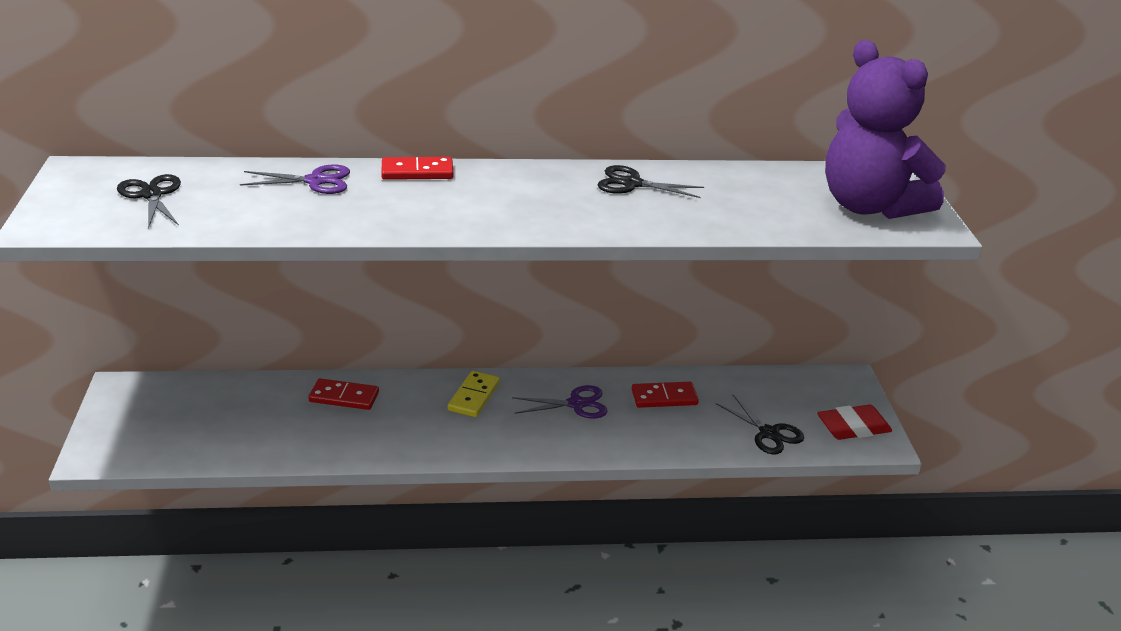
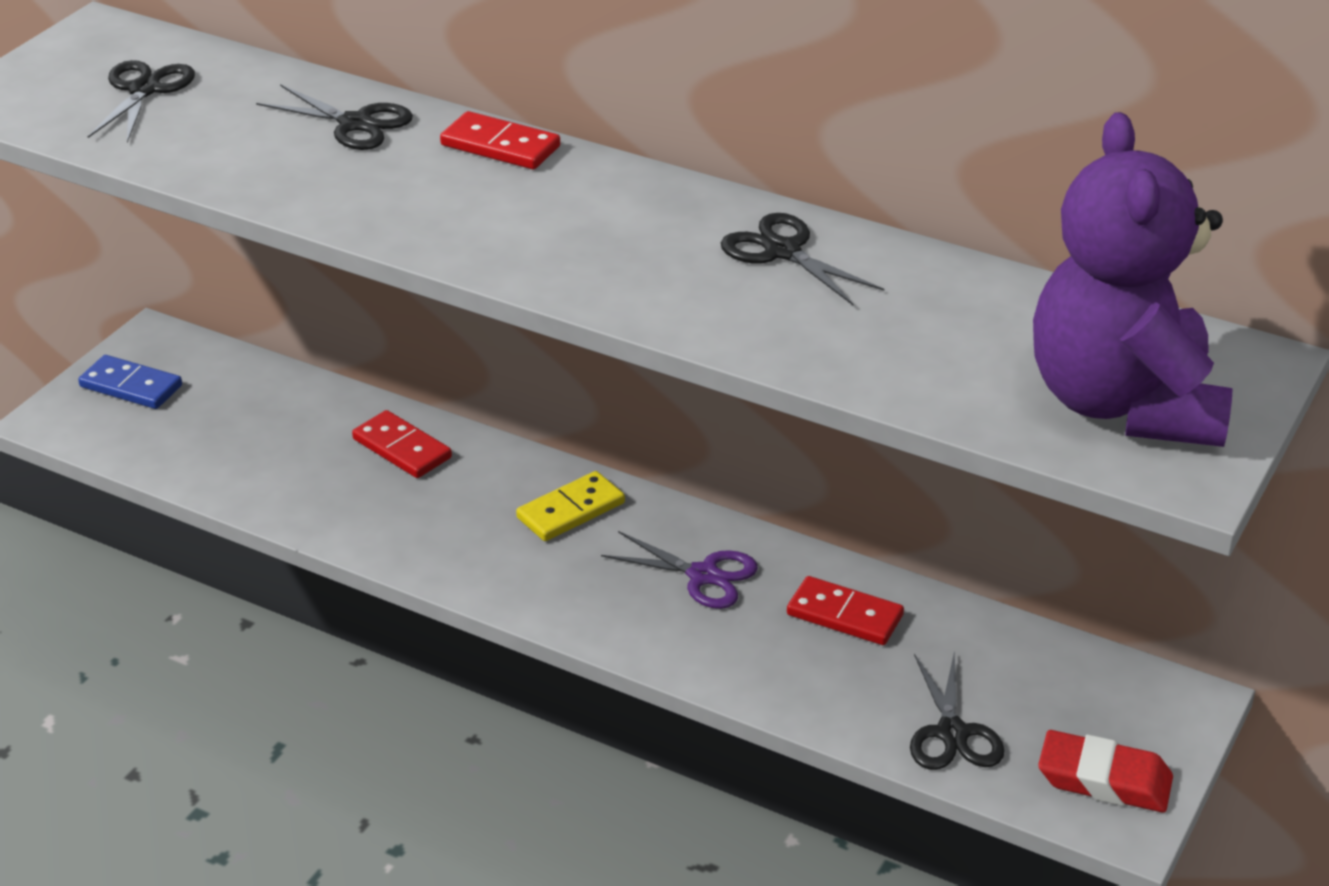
camera: 35 degrees right, 5 degrees up
purple scissors [240,164,350,194] -> black scissors [256,84,413,150]
none -> blue domino [78,355,182,409]

